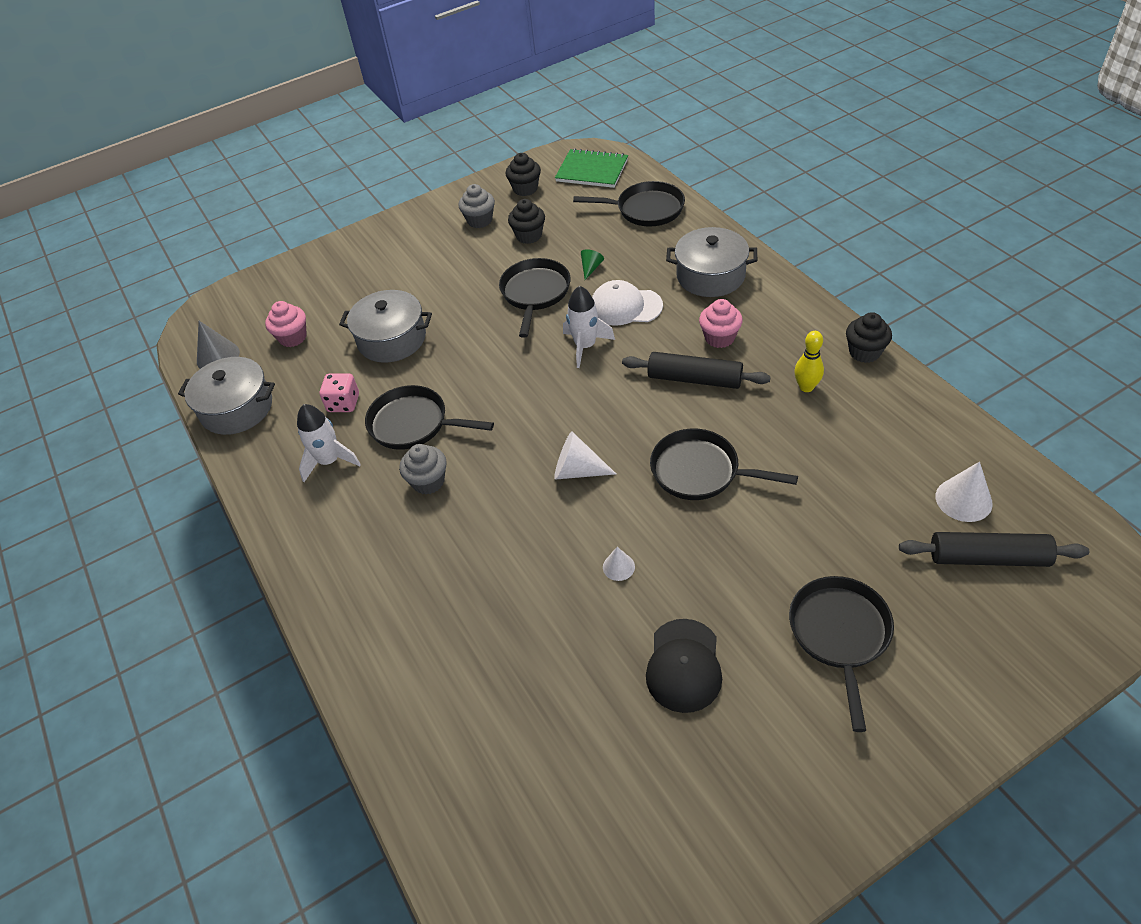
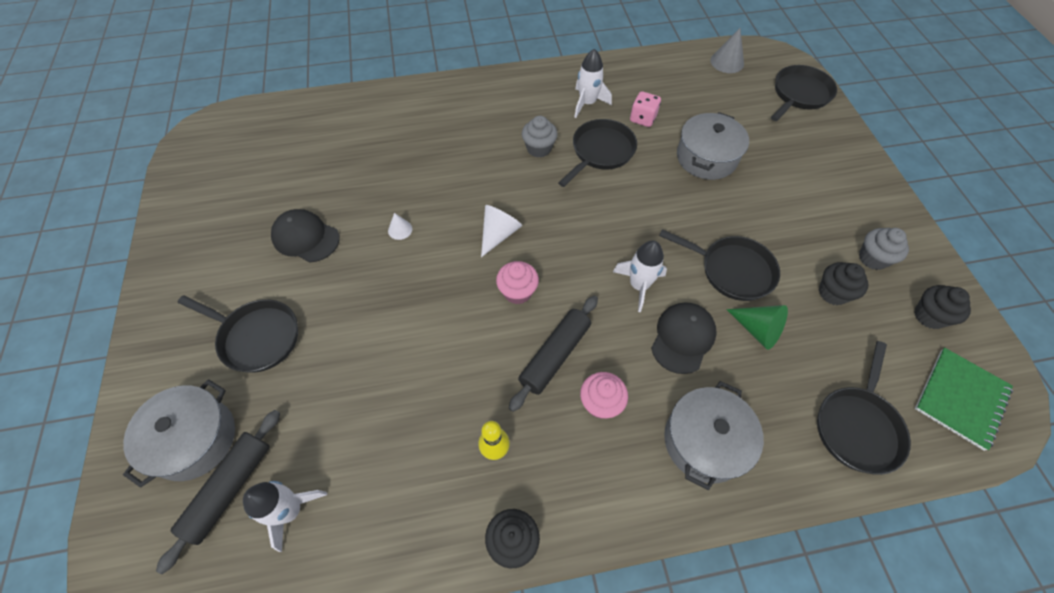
camera: 105 degrees right, 10 degrees up
grey pot [178,357,275,435] -> grey pot moved to [123,380,235,488]
pink cupcake [265,301,307,347] -> pink cupcake moved to [496,261,539,304]
green cone [581,249,604,280] -> green cone [726,305,788,350], size x1.70
white cap [592,280,663,326] -> black cap [651,302,717,374]
black pan [650,429,798,500] -> black pan moved to [771,65,837,121]
white cone [936,461,993,522] -> white rocket [243,481,327,552]

